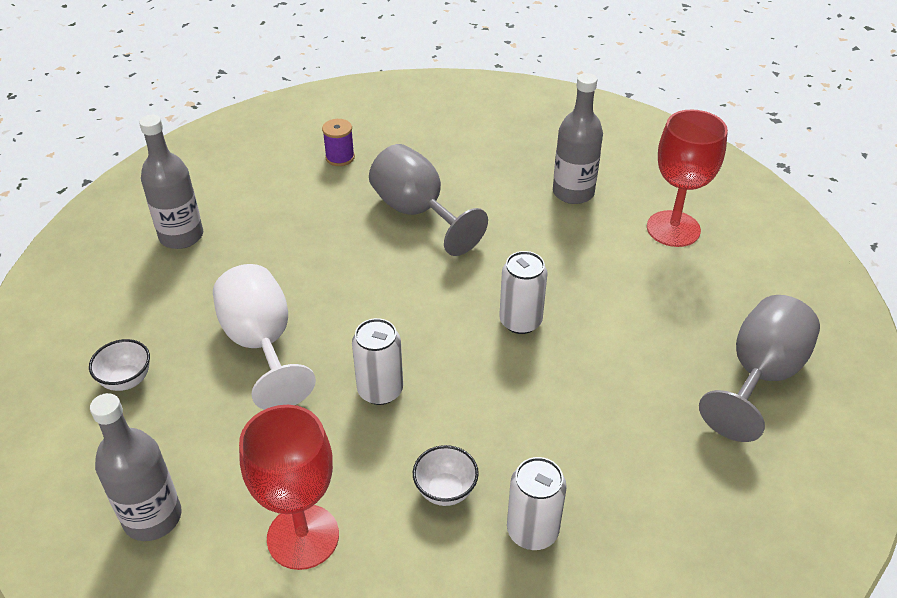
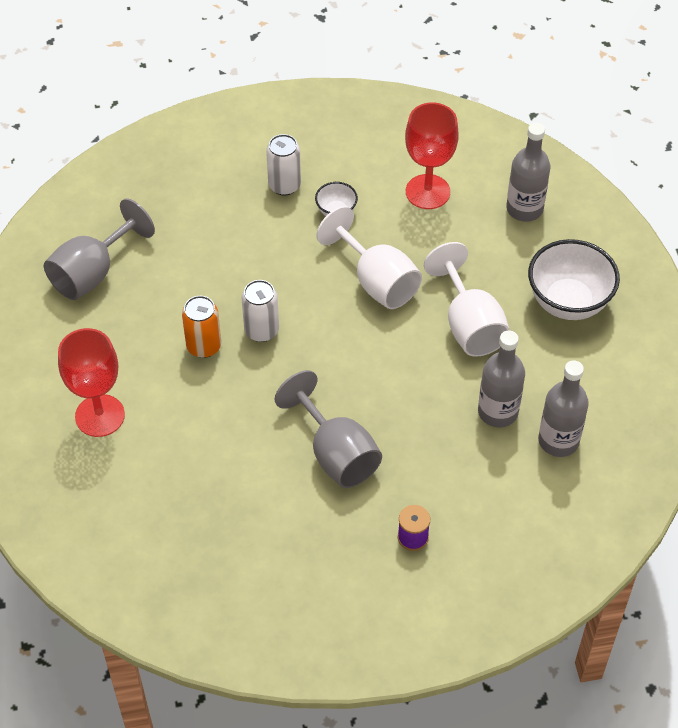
camera: 175 degrees left, 10 degrees up
white bowl [89,339,150,391] -> white bowl [528,239,620,320], size x2.03
white can [352,318,403,405] -> white goblet [316,206,422,309]
grey bottle [553,73,603,204] -> grey bottle moved to [478,331,525,427]
none -> orange can [182,296,221,358]

